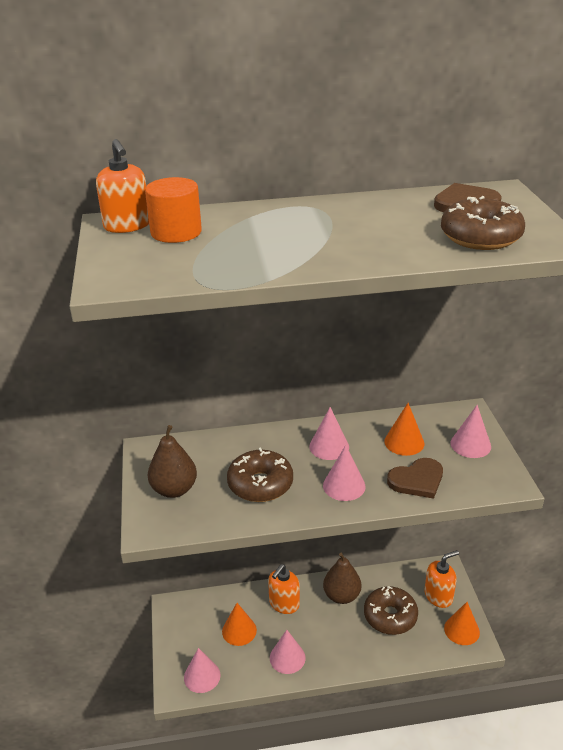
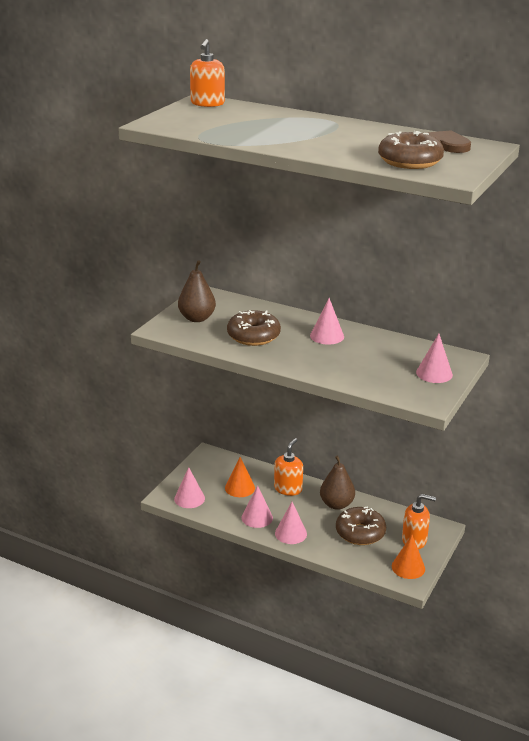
camera: 35 degrees right, 5 degrees down
orange cylinder [145,177,202,243] -> none
orange soap dispenser [268,564,300,614] -> orange soap dispenser turned 135 degrees clockwise [274,438,303,496]
pink cone [323,445,365,501] -> pink cone moved to [275,502,307,544]
orange cone [384,403,424,456] -> none
brown heart [387,458,443,499] -> none

